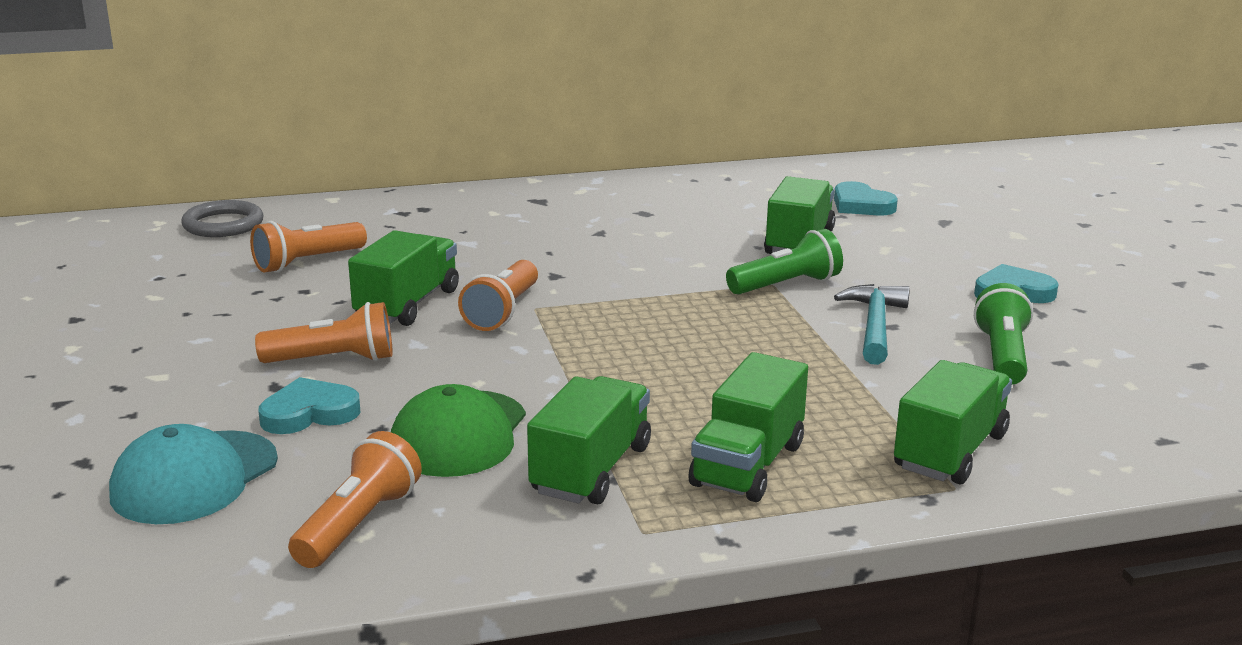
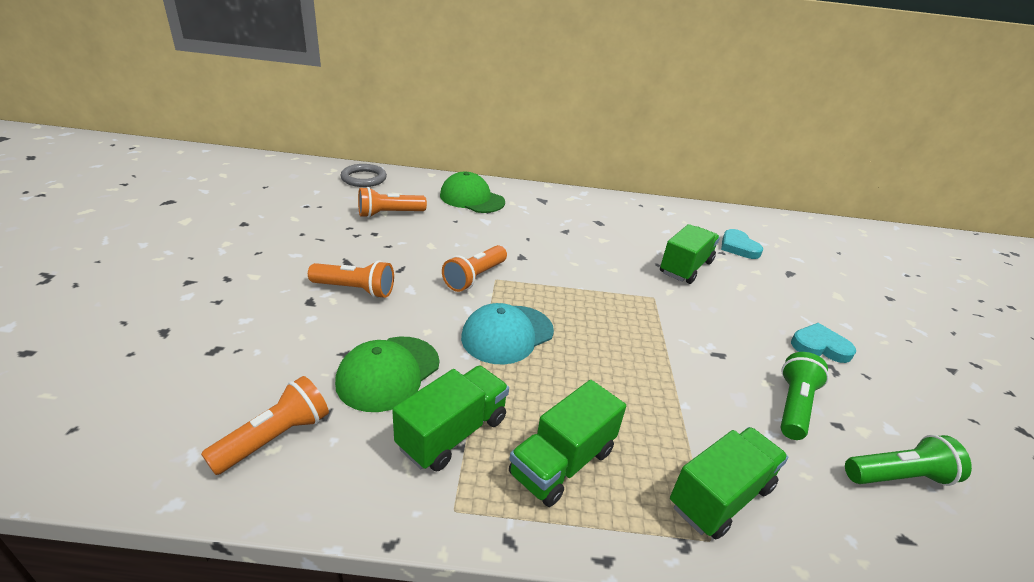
camera: 15 degrees right, 10 degrees up
turquoise cap [109,424,278,524] -> turquoise cap moved to [461,303,554,365]
turquoise heart [258,377,361,434] -> none
green truck [348,230,459,326] -> none
green flashlight [726,229,843,295] -> green flashlight moved to [845,435,972,486]
turquoise hammer [834,284,910,365] -> none
none -> green cap [440,172,505,213]

